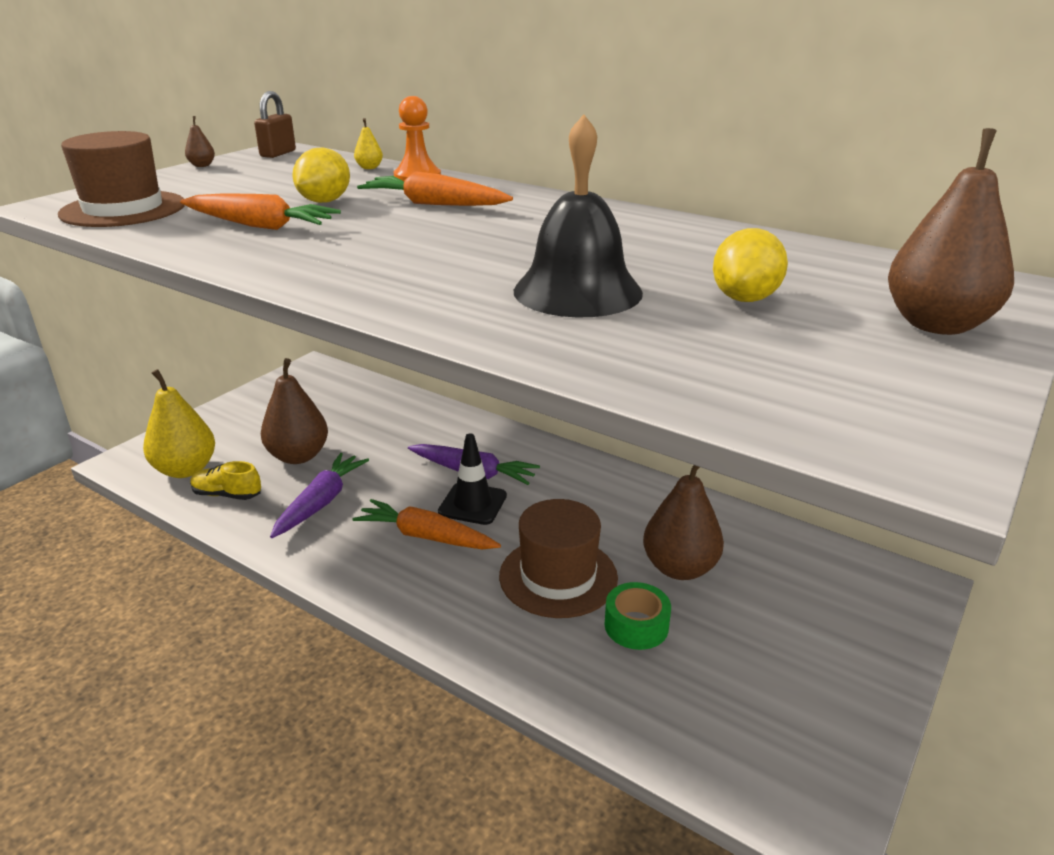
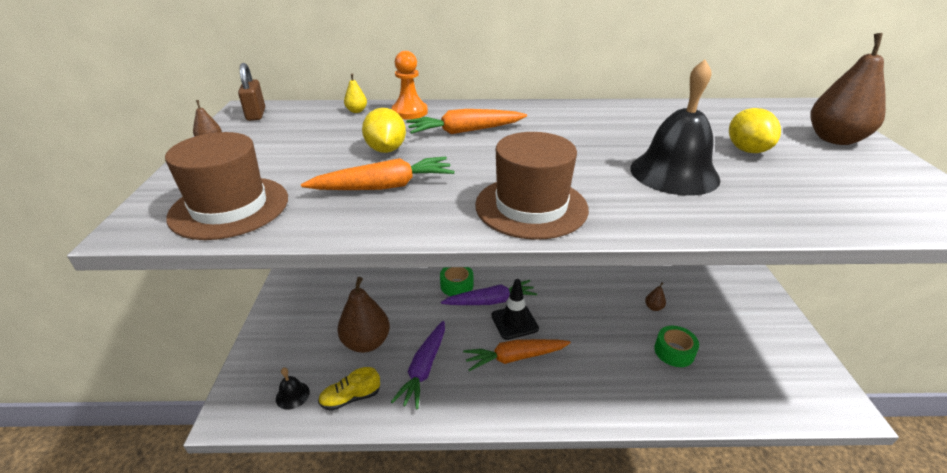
camera: 35 degrees left, 5 degrees up
yellow pear [143,369,215,478] -> black bell [276,367,310,410]
purple carrot [270,453,369,538] -> purple carrot turned 150 degrees counterclockwise [391,321,445,410]
brown hat [499,499,618,618] -> brown hat moved to [475,132,589,240]
brown pear [643,465,724,580] -> brown pear [645,282,666,311], size x0.42
none -> green tape [440,267,473,296]

